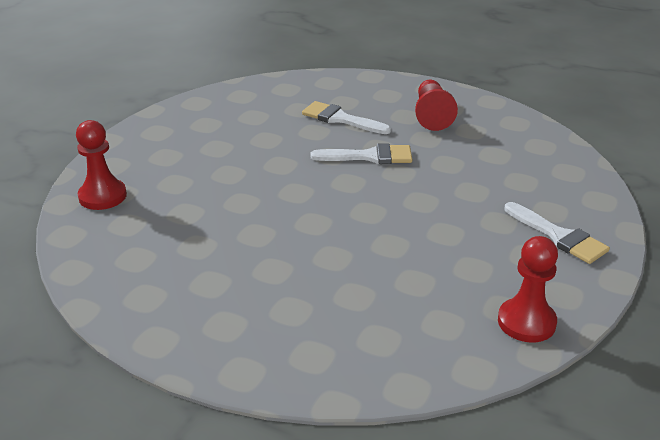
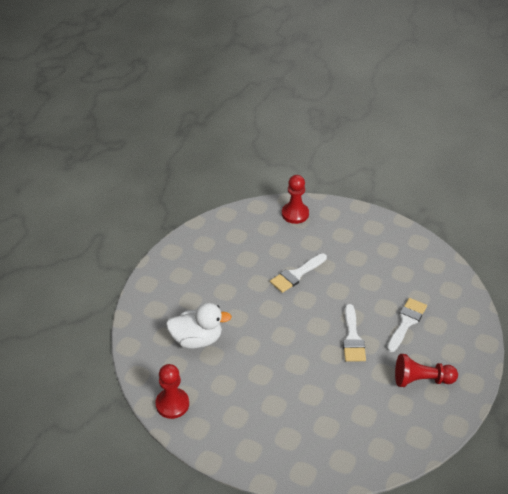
camera: 90 degrees right, 10 degrees up
white brush [504,202,610,264] -> white brush moved to [270,253,327,293]
none -> white duck [166,303,232,349]

